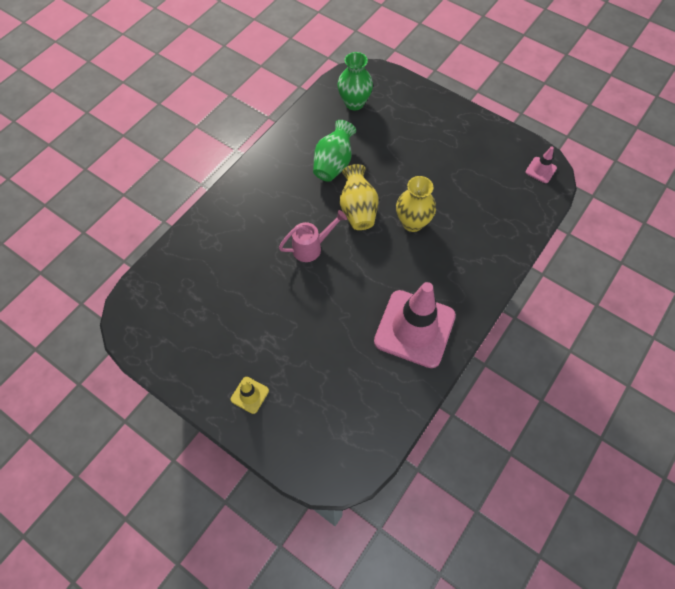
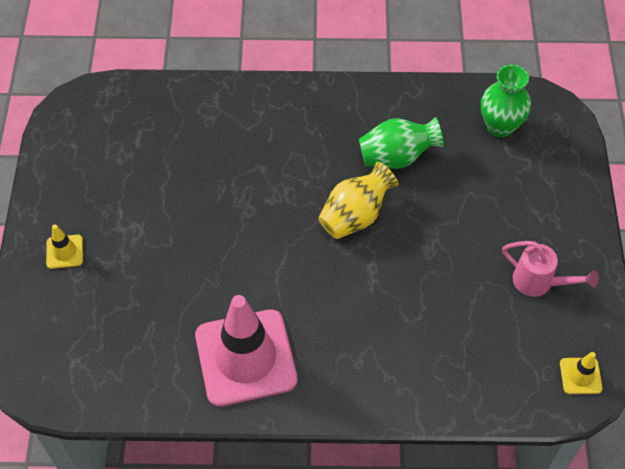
camera: 55 degrees right, 5 degrees down
pink watering can [279,210,347,262] -> pink watering can moved to [502,241,599,297]
yellow vase [396,176,436,232] -> none
pink traffic cone [525,147,557,183] -> yellow traffic cone [560,352,603,394]

